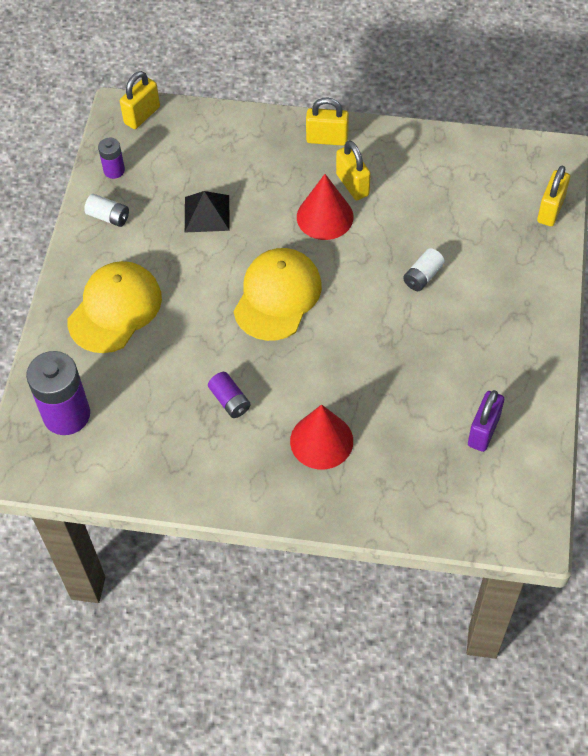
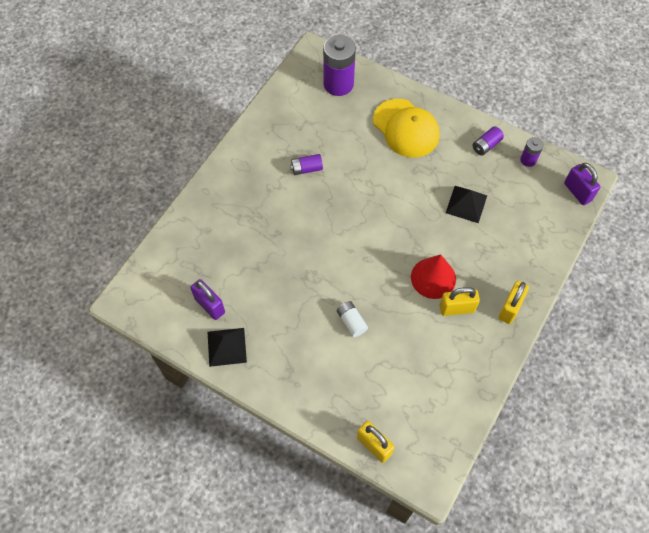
camera: 110 degrees right, 5 degrees up
white battery [84,194,129,227] -> purple battery [473,126,504,156]
yellow padlock [120,71,160,129] -> purple padlock [564,163,600,205]
yellow cap [234,248,322,341] -> none
red cone [290,404,353,469] -> none
none -> black pyramid [208,328,247,367]

